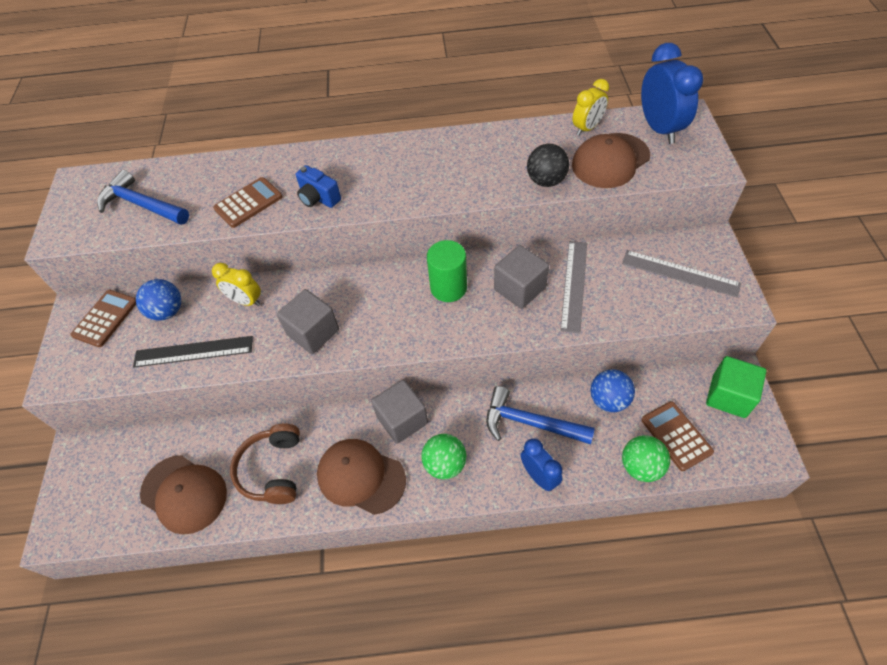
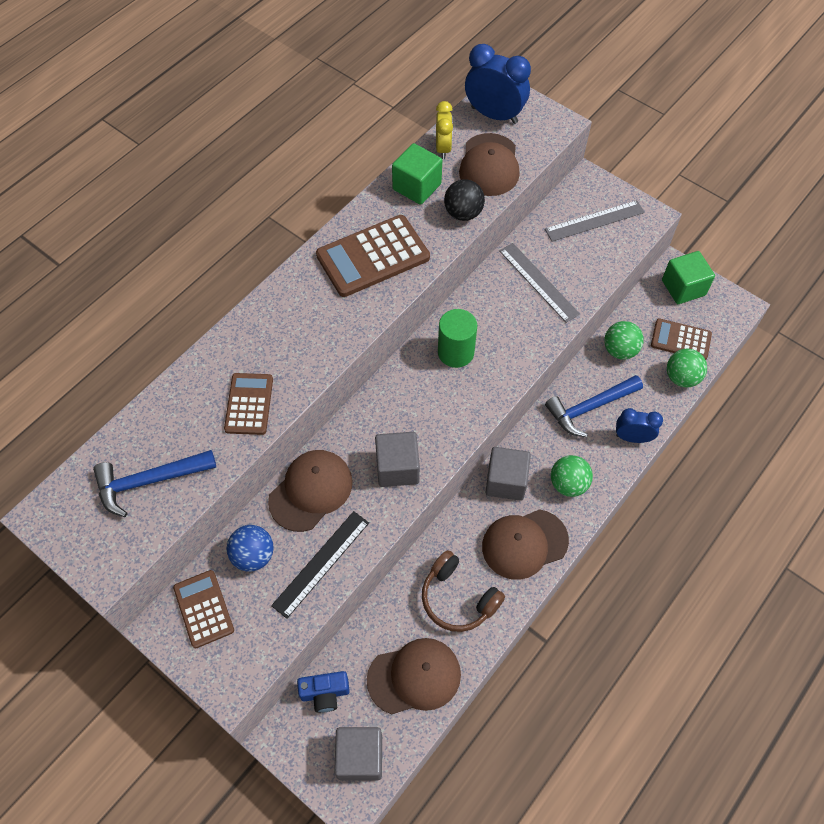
camera: 50 degrees left, 5 degrees up
yellow clock [212,263,261,306] -> brown cap [268,450,353,532]
blue camera [296,165,341,208] -> blue camera moved to [297,671,350,713]
grey cube [494,245,549,309] -> grey cube moved to [334,727,382,781]
blue ball [590,369,635,412] -> green ball [604,321,644,359]
none -> brown calculator [316,215,430,297]
none -> green cube [392,143,442,205]

